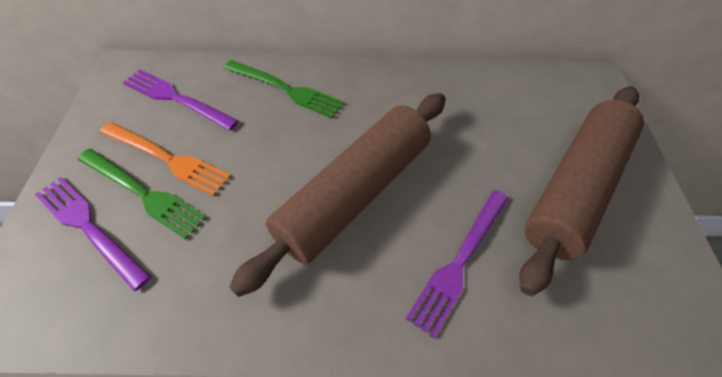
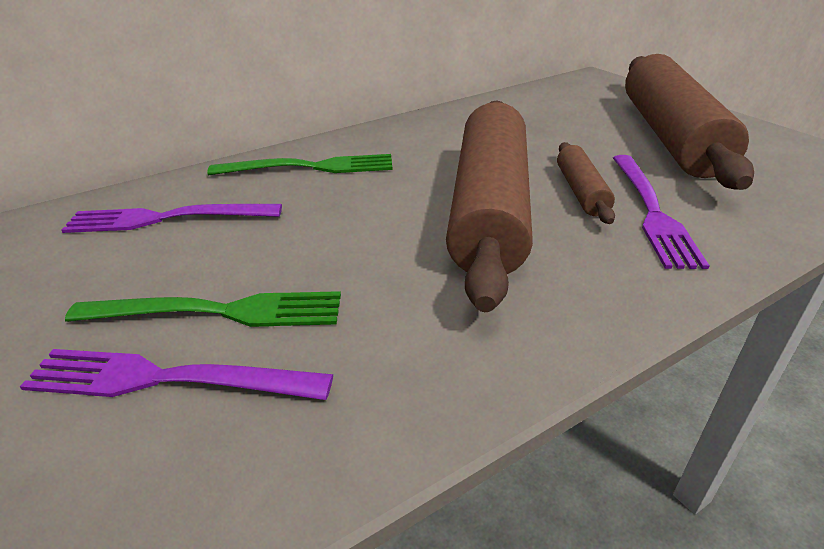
camera: 30 degrees left, 20 degrees down
orange fork [100,122,231,196] -> none
none -> brown rolling pin [557,142,615,224]

